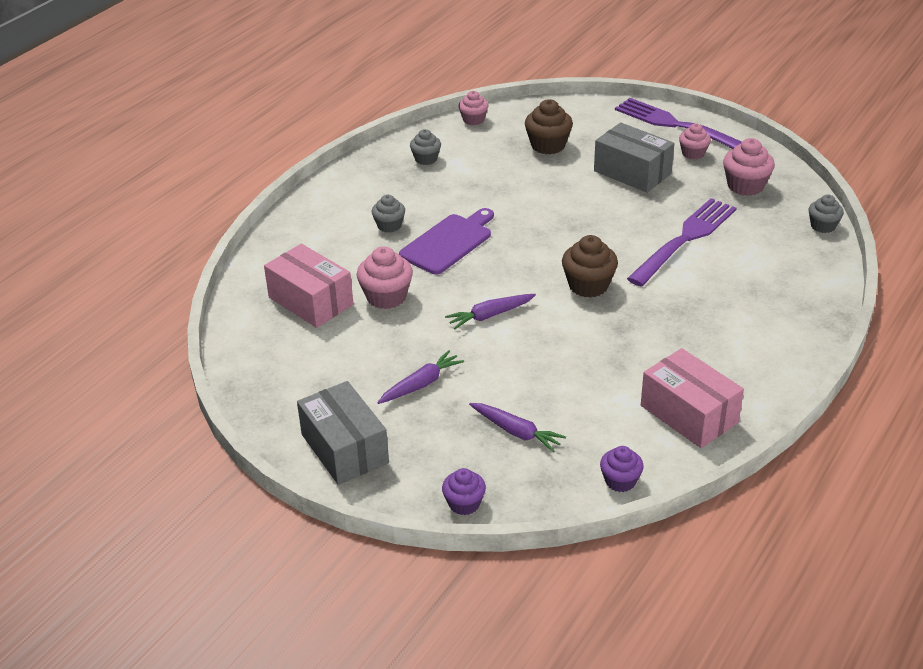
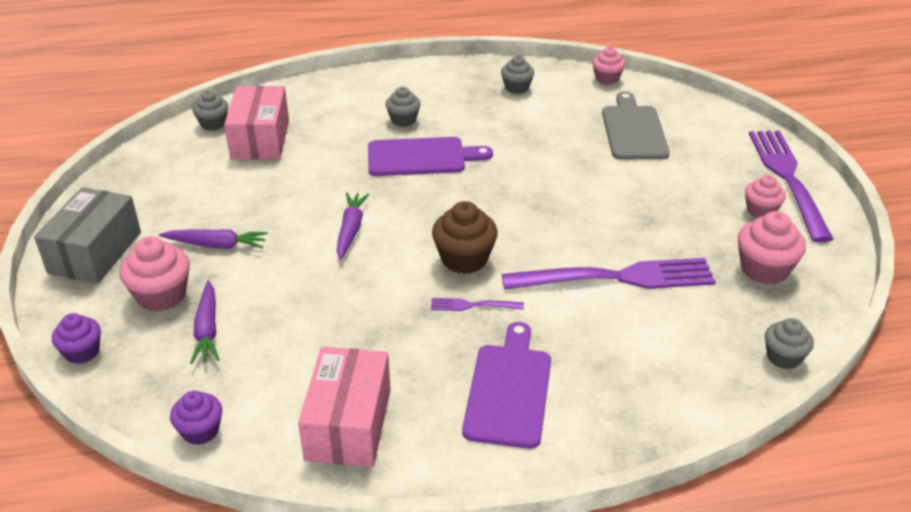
camera: 45 degrees right, 0 degrees up
pink cupcake [356,246,413,309] -> pink cupcake moved to [120,236,190,312]
purple carrot [445,294,536,329] -> purple carrot turned 75 degrees clockwise [337,193,369,260]
brown cupcake [525,99,573,154] -> grey cutting board [602,91,670,160]
grey box [594,122,674,193] -> none
none -> grey cupcake [193,90,228,131]
none -> purple fork [431,298,524,311]
none -> purple cutting board [462,322,551,449]

